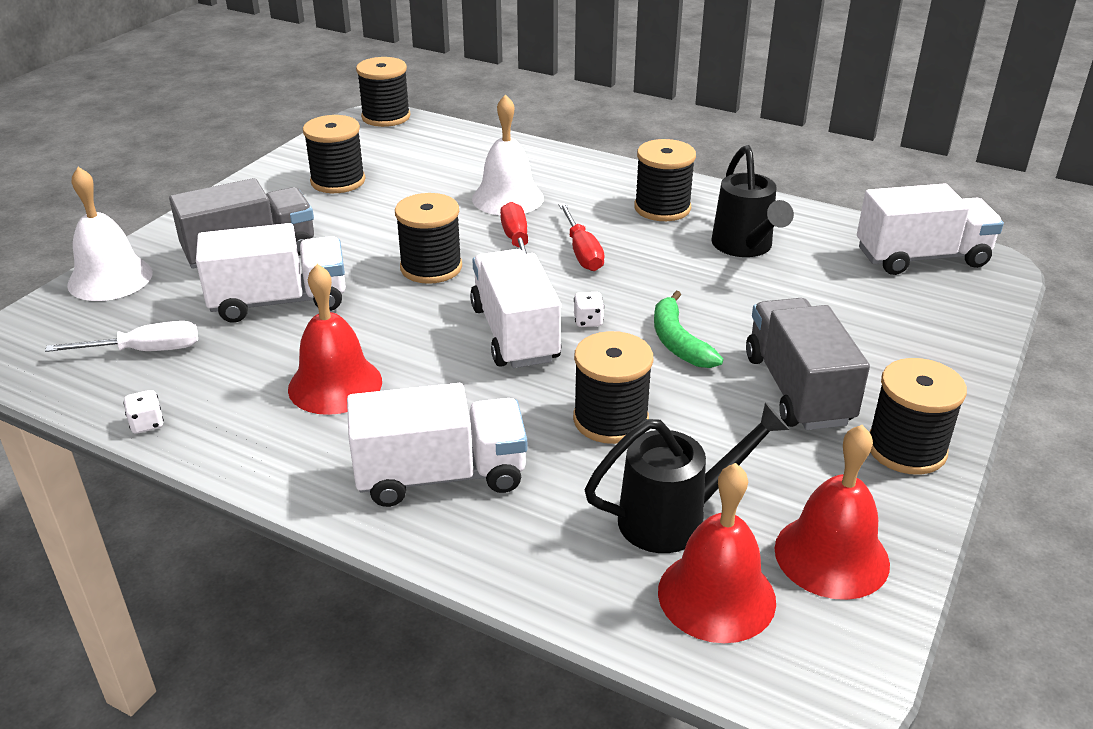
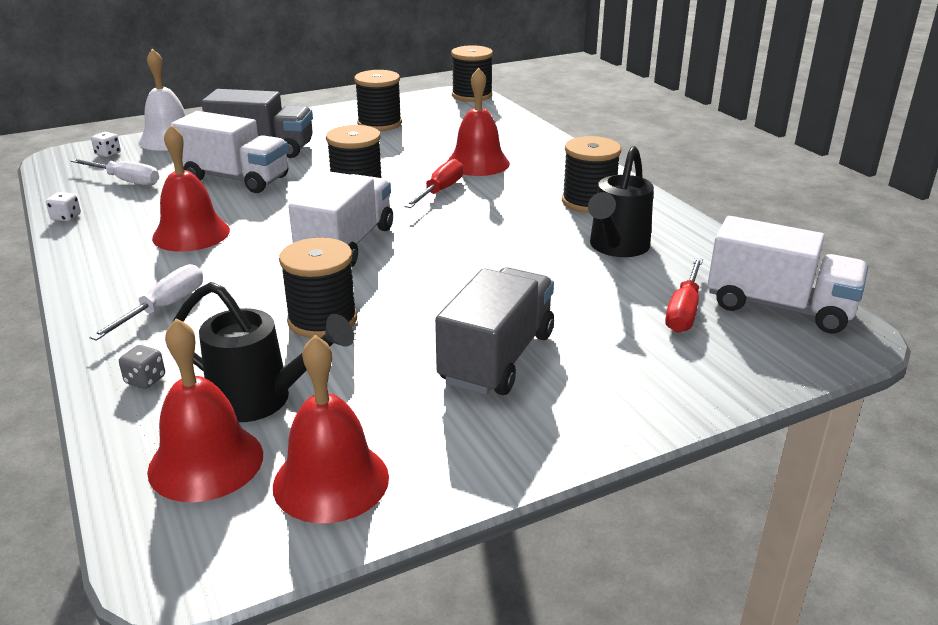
camera: 35 degrees right, 5 degrees down
white truck [347,383,527,507] -> white screwdriver [89,264,203,341]
white bell [472,94,544,216] -> red bell [448,68,510,176]
red screwdriver [559,203,605,271] -> red screwdriver moved to [665,258,703,333]
white dice [574,292,604,327] -> white dice moved to [91,132,121,157]
green banana [654,291,723,368] -> none
black spool [869,358,967,475] -> none
none -> grey dice [119,345,165,389]

